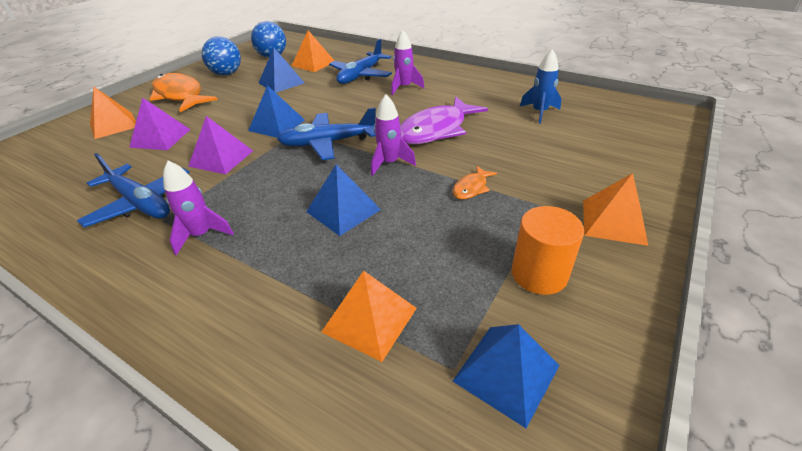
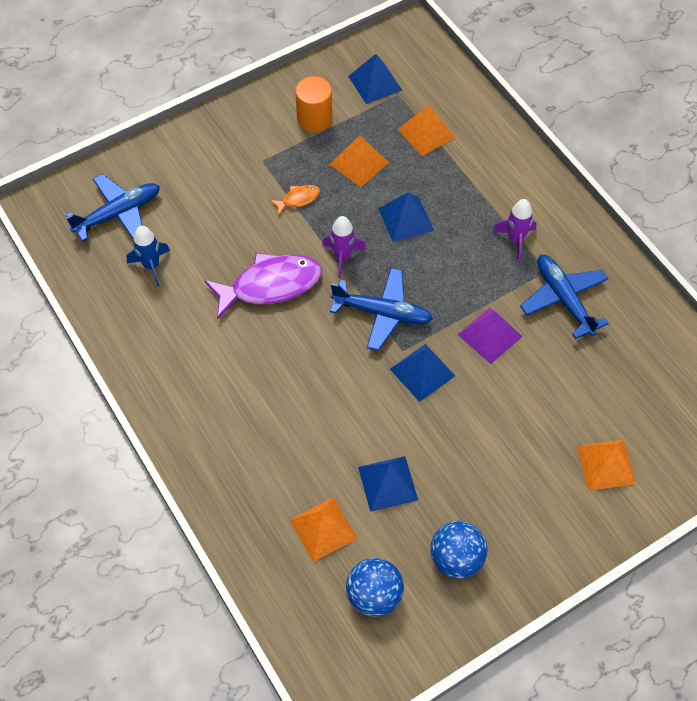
camera: 155 degrees left, 20 degrees up
purple pyramid [129,98,191,150] -> none
orange fish [150,73,218,112] -> none
blue plane [329,39,392,84] -> blue plane moved to [66,174,160,242]
purple rocket [391,30,424,95] -> none
orange pyramid [583,173,648,246] -> orange pyramid moved to [330,135,389,187]

